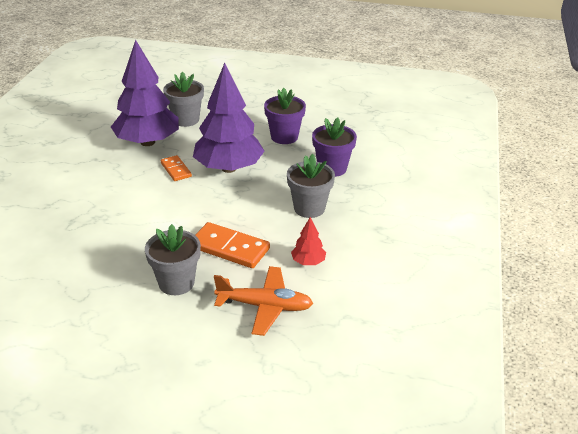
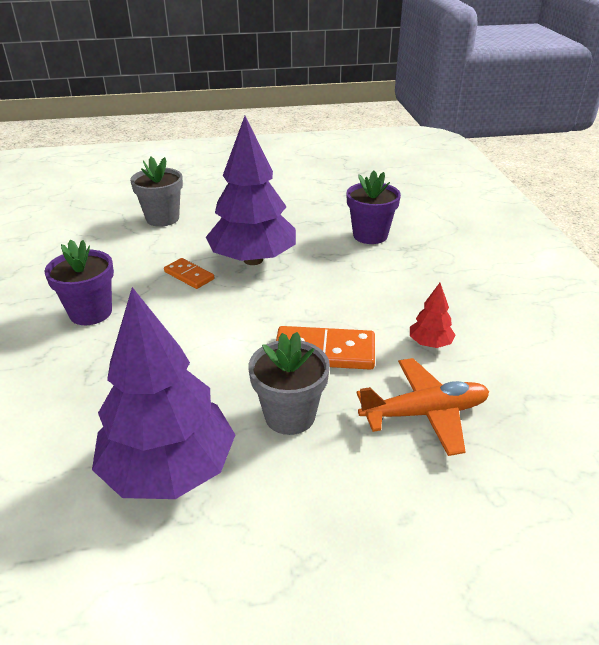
camera: 20 degrees left, 0 degrees up
purple tree [111,40,179,146] -> purple tree moved to [92,287,235,499]
purple flower pot [264,88,306,144] -> purple flower pot moved to [44,240,114,325]
grey flower pot [287,154,335,218] -> none

